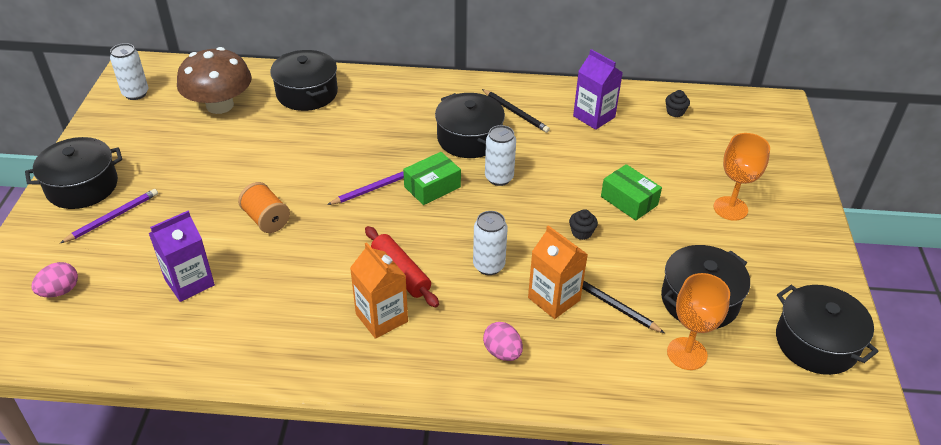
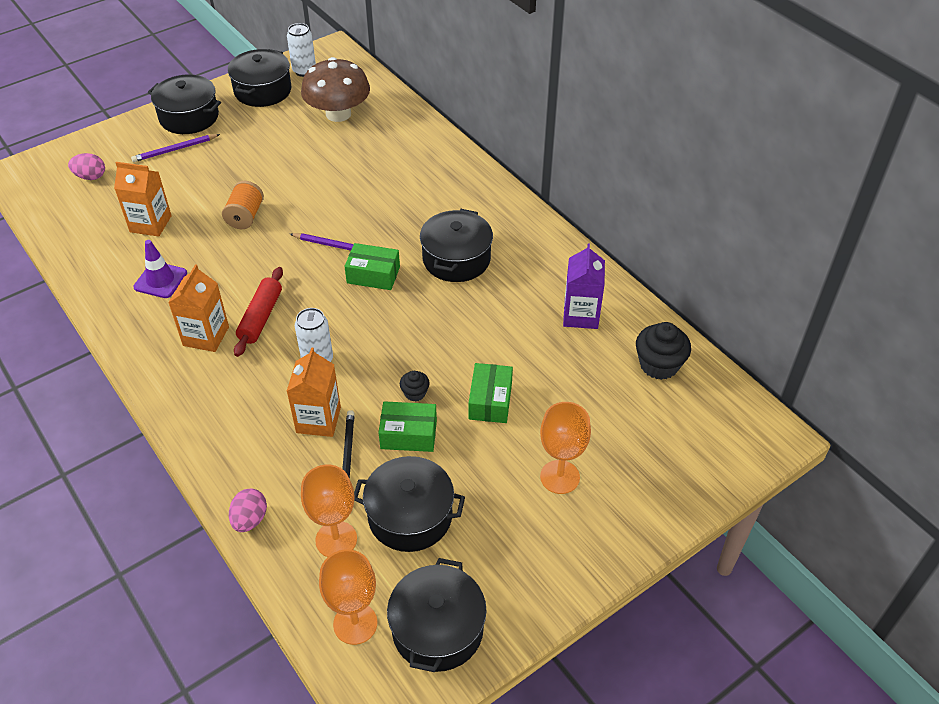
camera: 50 degrees right, 5 degrees up
purple pencil [60,189,158,243] -> purple pencil turned 150 degrees clockwise [131,134,220,162]
purple carton [149,211,215,302] -> orange carton [114,162,172,237]
black pot [270,50,338,111] -> black pot moved to [228,49,291,107]
black pencil [482,89,550,133] -> none
pink egg [483,322,523,361] -> pink egg moved to [229,489,267,532]
white can [485,125,516,186] -> none
black cupcake [665,90,690,117] -> black cupcake [636,322,691,380], size x1.86
none -> purple traffic cone [133,240,187,298]
none -> orange goblet [319,549,377,645]
none -> green box [379,401,437,452]

